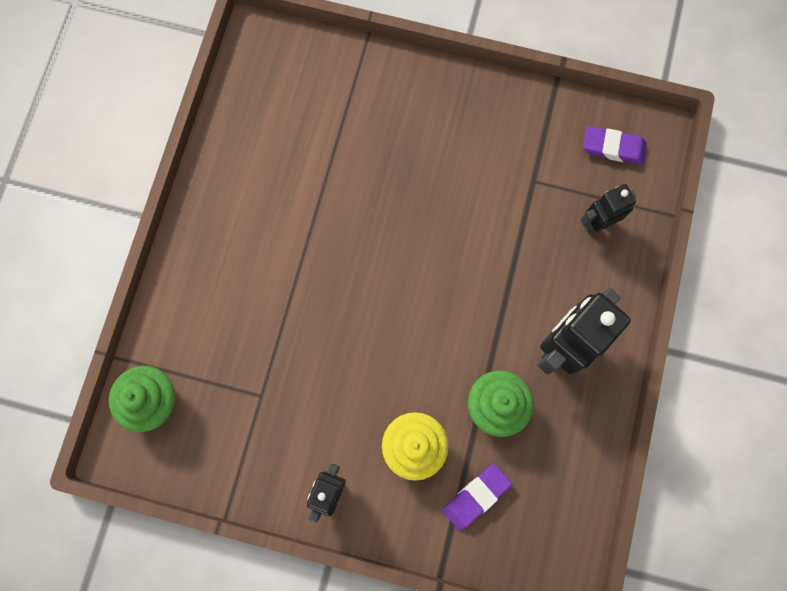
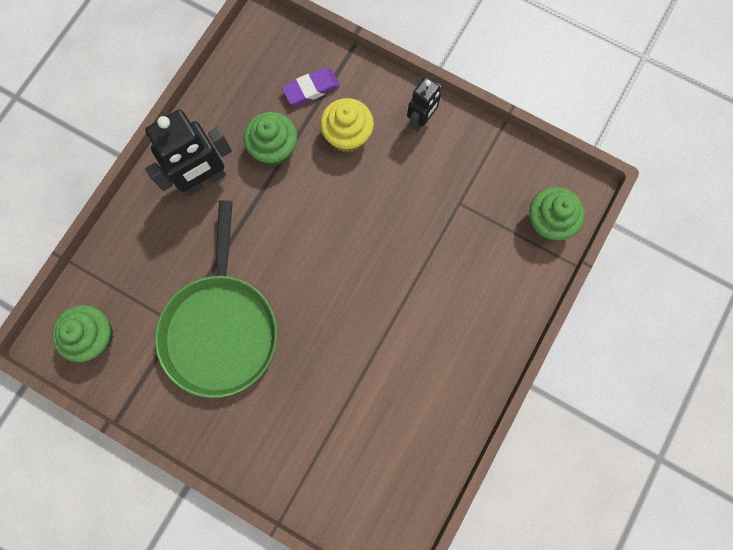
camera: 165 degrees left, 0 degrees up
black robot [581,184,636,233] -> none
purple eraser [583,126,647,165] -> green cupcake [52,305,114,362]
none -> green pan [155,200,277,398]

